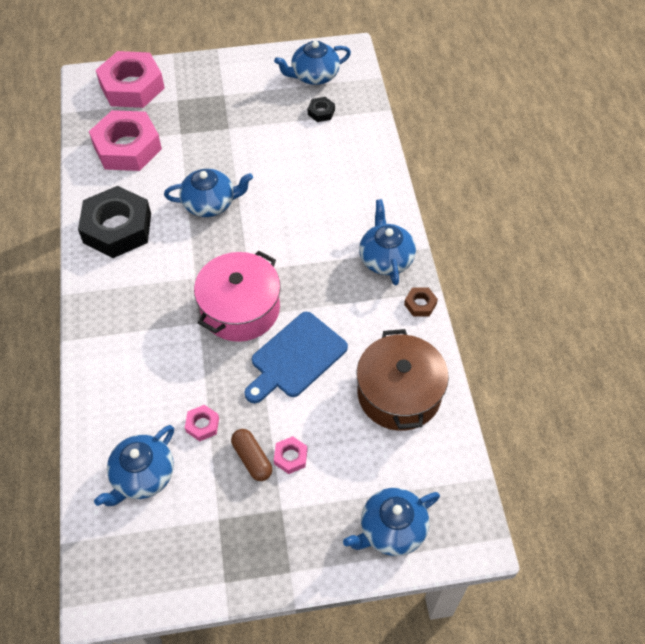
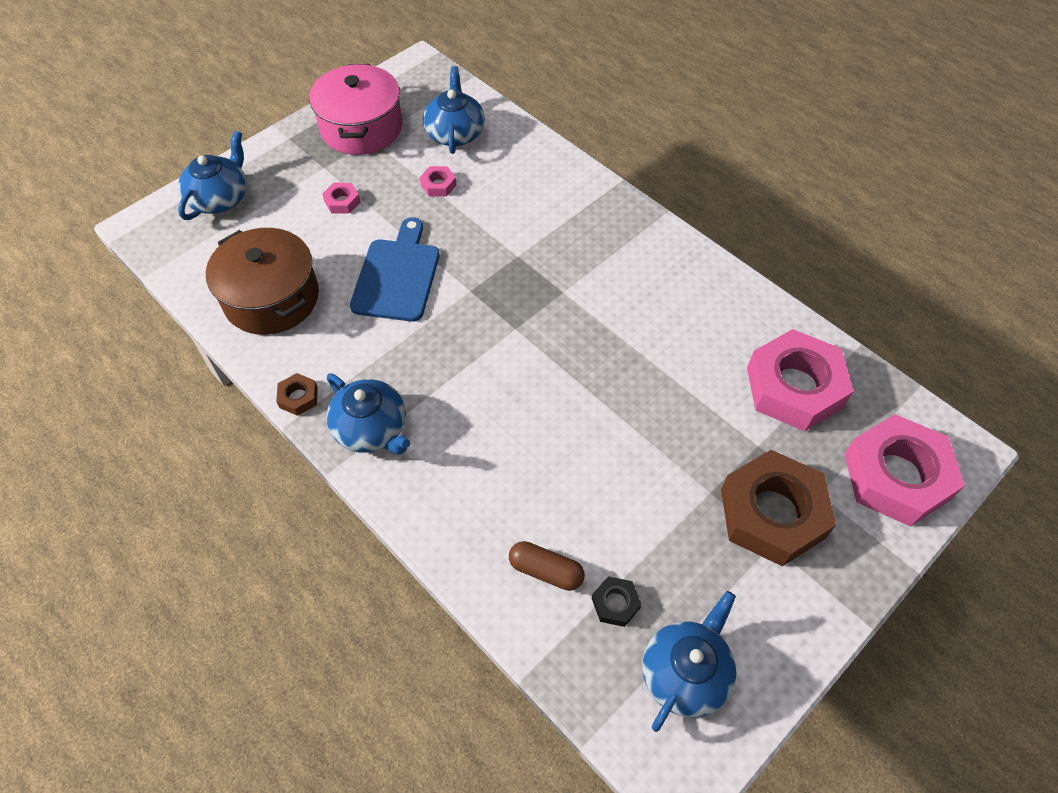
camera: 145 degrees right, 0 degrees up
black nut [78,186,151,258] -> none
blue teapot [164,169,253,217] -> none
pink pot [194,251,281,342] -> pink pot moved to [309,64,402,155]
brown capsule [231,429,272,481] -> brown capsule moved to [509,541,585,591]
none -> brown nut [721,450,836,567]

